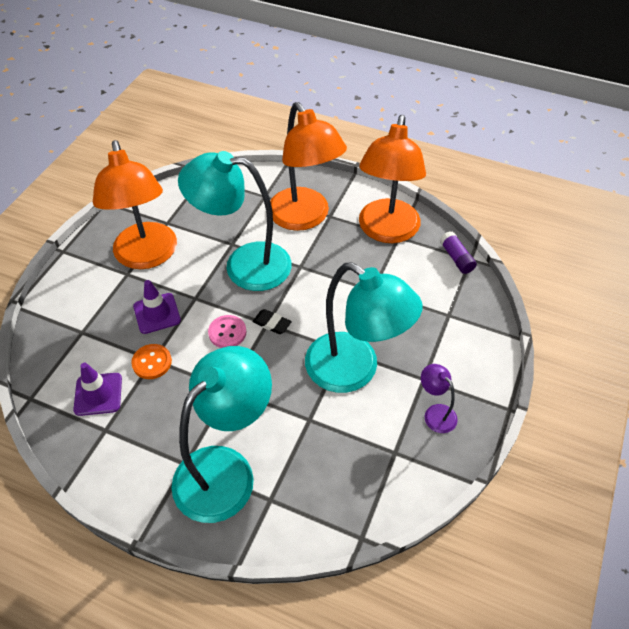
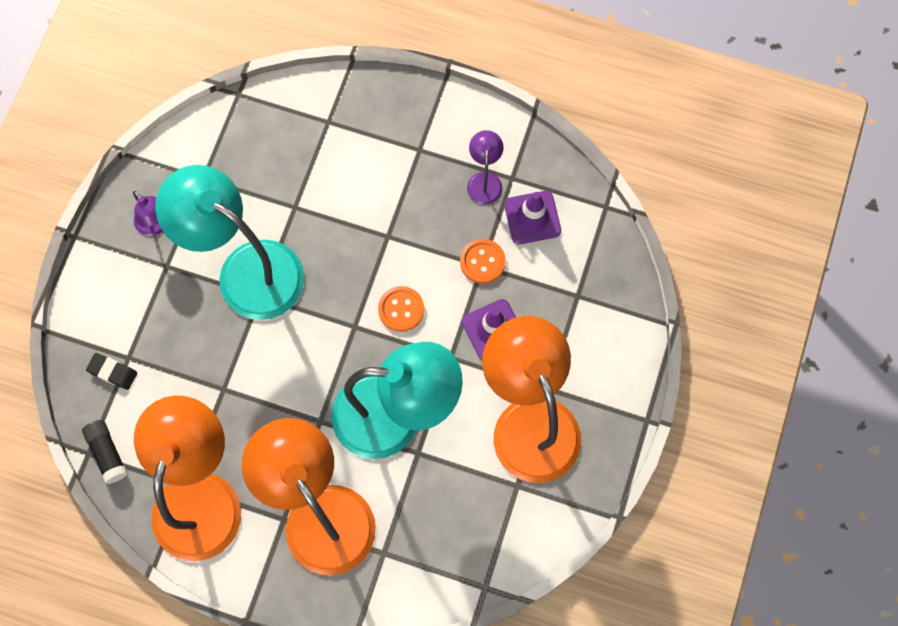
camera: 175 degrees right, 20 degrees up
turquoise lamp [171,346,272,523] -> none
pink button [208,315,246,348] -> orange button [378,286,424,332]
black eraser [252,309,292,334] -> black eraser moved to [86,353,137,390]
purple glue stick [440,231,477,274] -> black glue stick [82,420,128,484]
none -> purple lamp [467,130,504,205]

